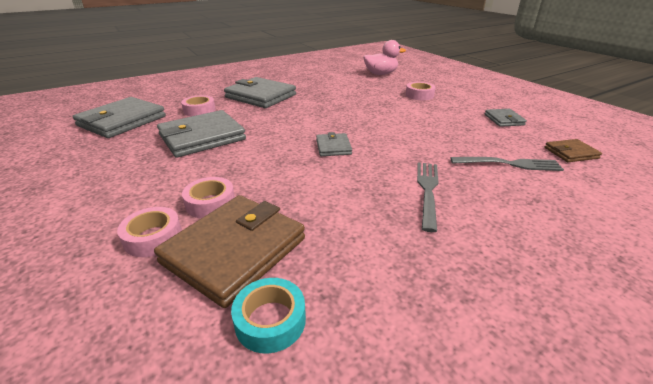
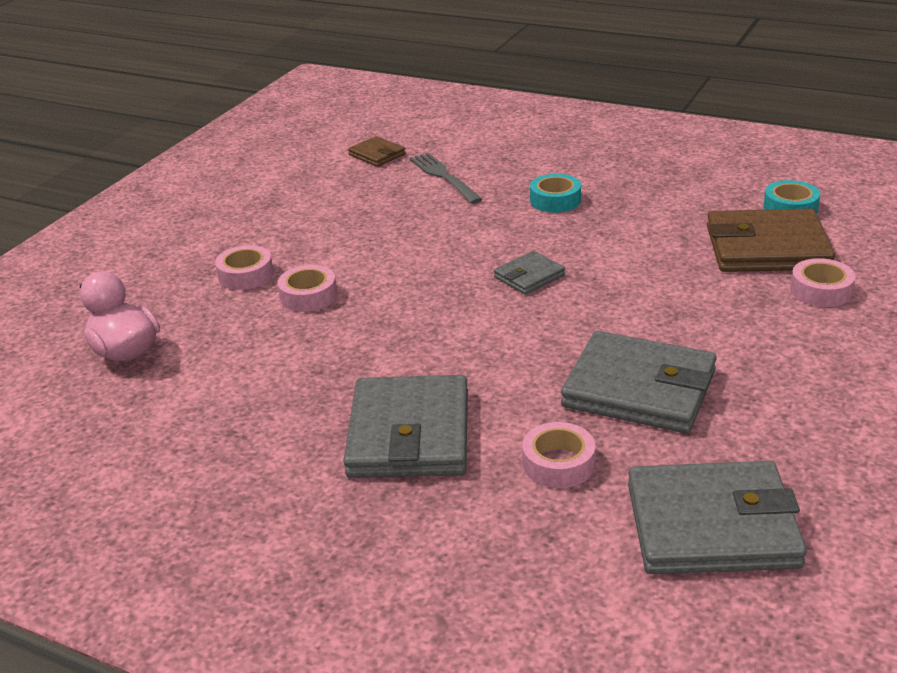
camera: 120 degrees left, 0 degrees up
pink tape [182,177,235,218] -> pink tape moved to [277,265,337,312]
grey fork [417,163,439,232] -> turquoise tape [530,174,581,213]
grey wallet [485,109,527,127] -> none

